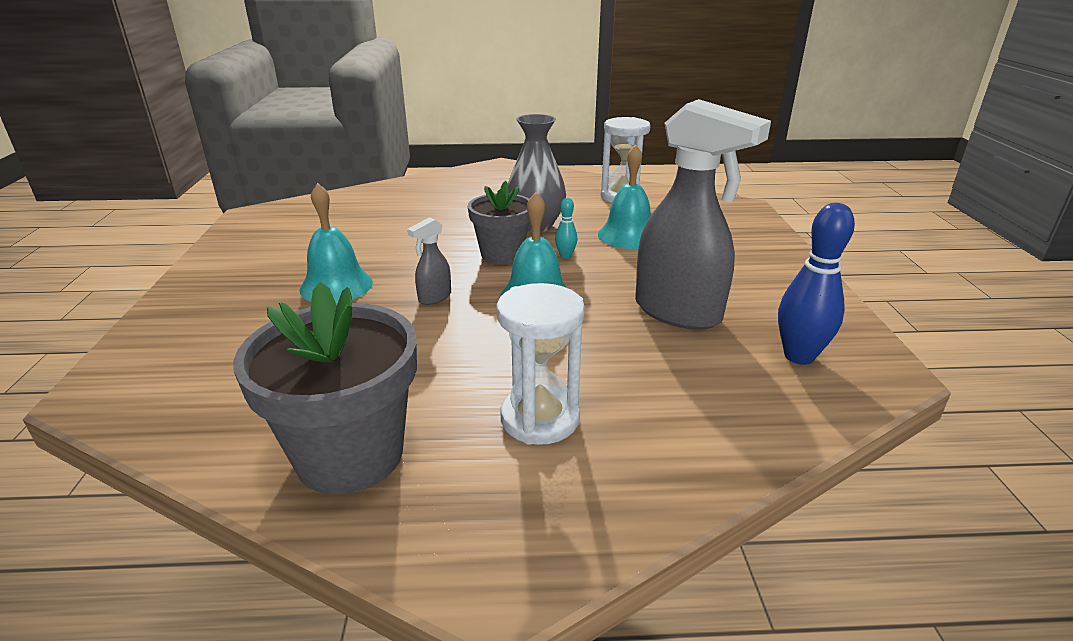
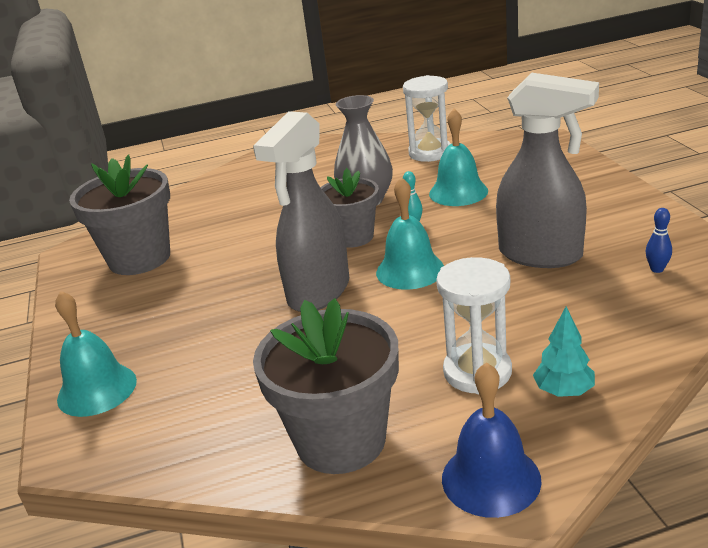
camera: 10 degrees left, 0 degrees up
turquoise bell [300,183,373,303] -> turquoise bell moved to [55,291,137,417]
grey spray bottle [407,217,451,305] -> grey spray bottle [253,111,349,312], size x2.34
blue bowling pin [778,203,855,365] -> blue bowling pin [646,208,672,273], size x0.50
none -> grey flower pot [69,154,170,275]
none -> blue bell [442,362,542,518]
none -> turquoise tree [533,306,595,397]

